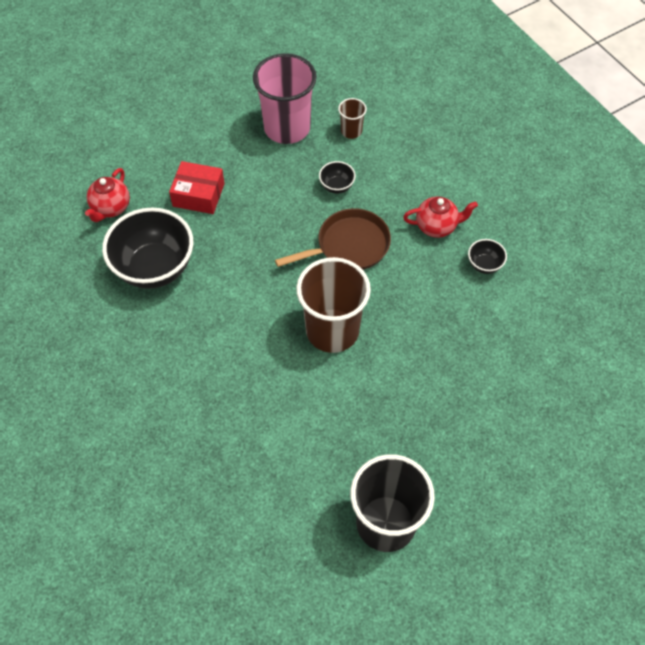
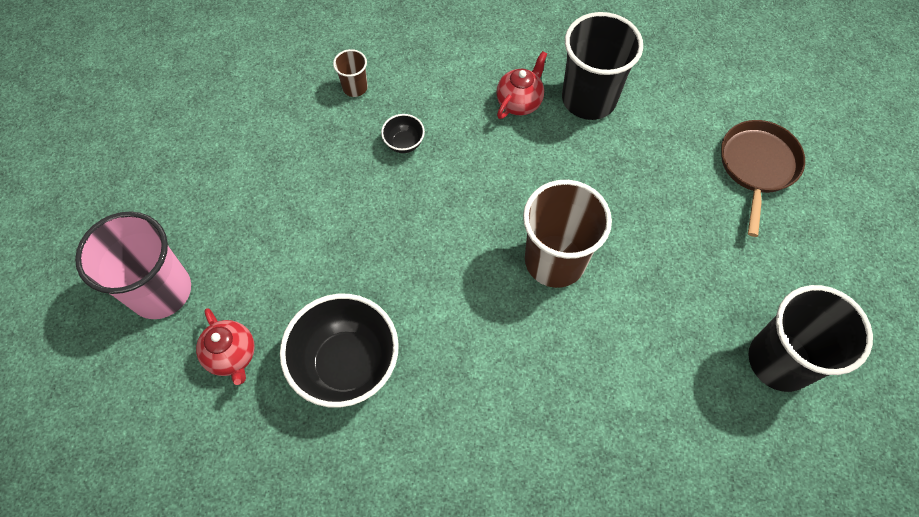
camera: 50 degrees left, 5 degrees up
red box [169,161,225,214] -> none
pink cup [253,53,317,144] -> pink cup moved to [75,211,191,319]
brown pan [275,208,391,270] -> brown pan moved to [721,120,805,237]
black bowl [468,239,507,274] -> black cup [562,12,643,120]

